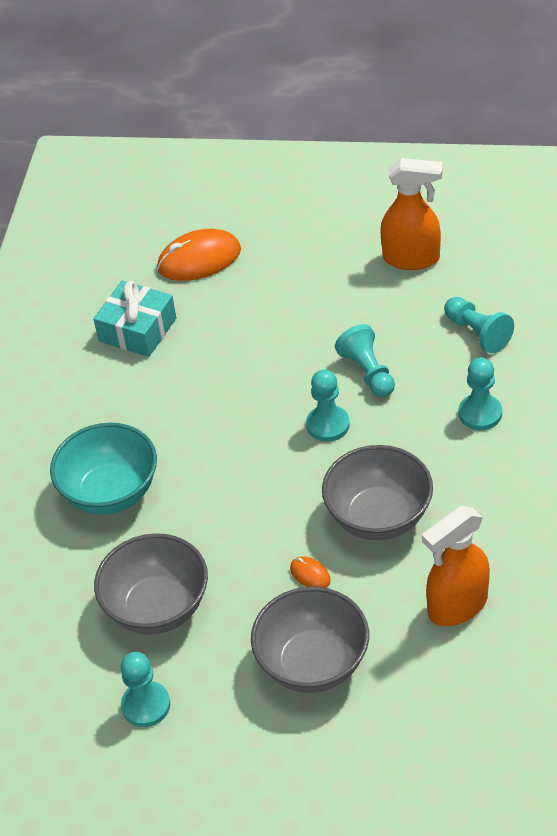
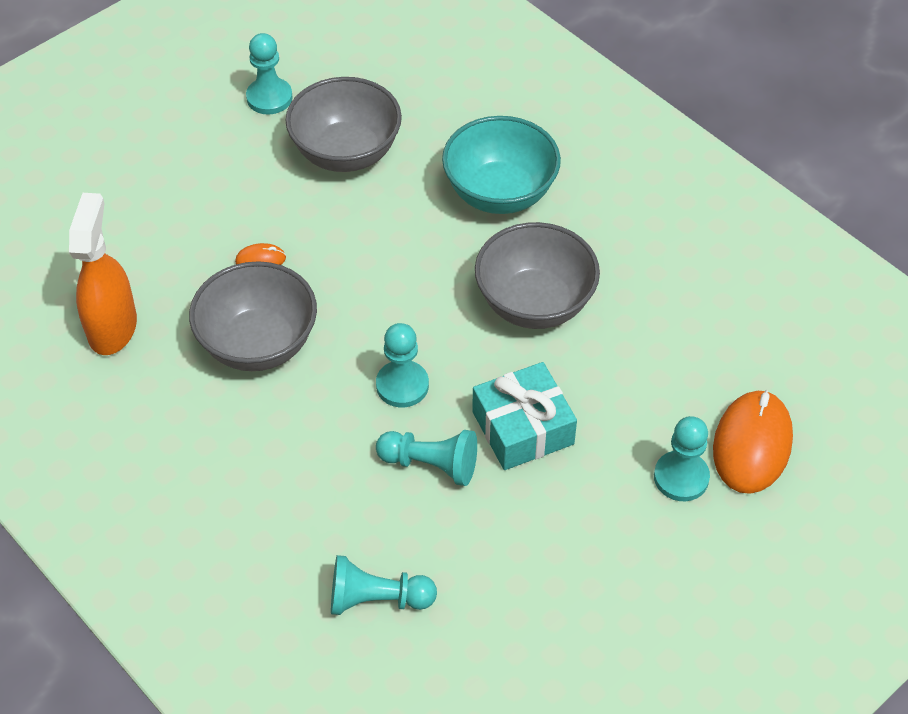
camera: 125 degrees right, 5 degrees up
turquoise gift [93,280,176,357] -> turquoise gift moved to [472,362,577,470]
grey bowl [251,587,369,693] -> grey bowl moved to [475,222,600,329]
orange spray bottle [380,158,443,270] -> none
turquoise pawn [459,357,502,430] -> turquoise pawn moved to [654,416,710,501]

